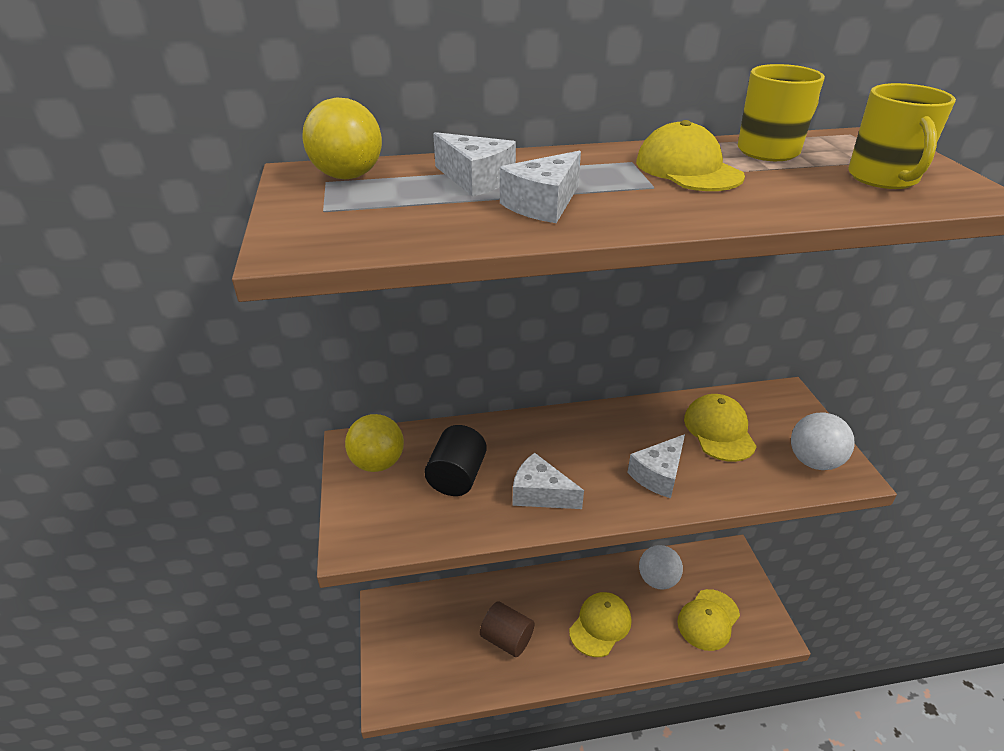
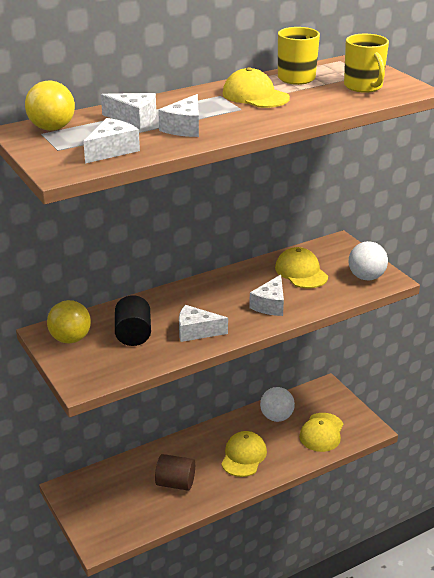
camera: 20 degrees left, 5 degrees down
none -> white cheese [83,118,140,164]

